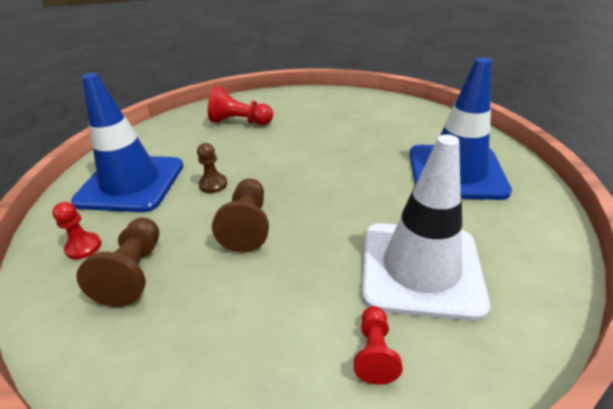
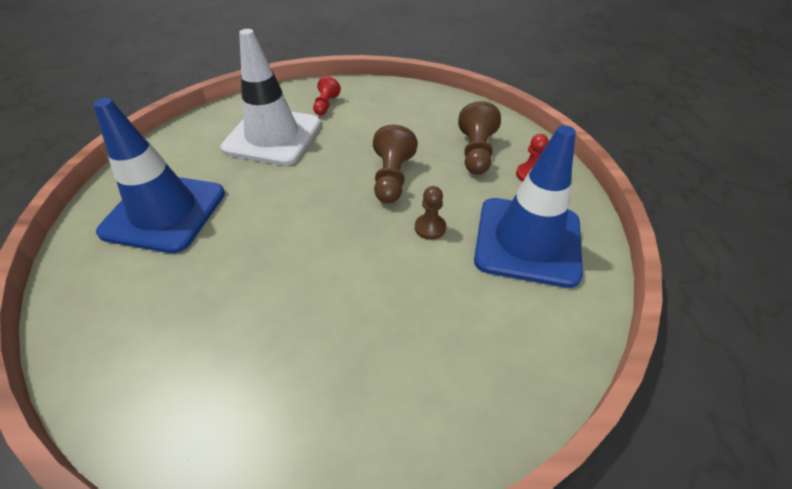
camera: 175 degrees left, 10 degrees up
red pawn [208,86,273,125] -> none

